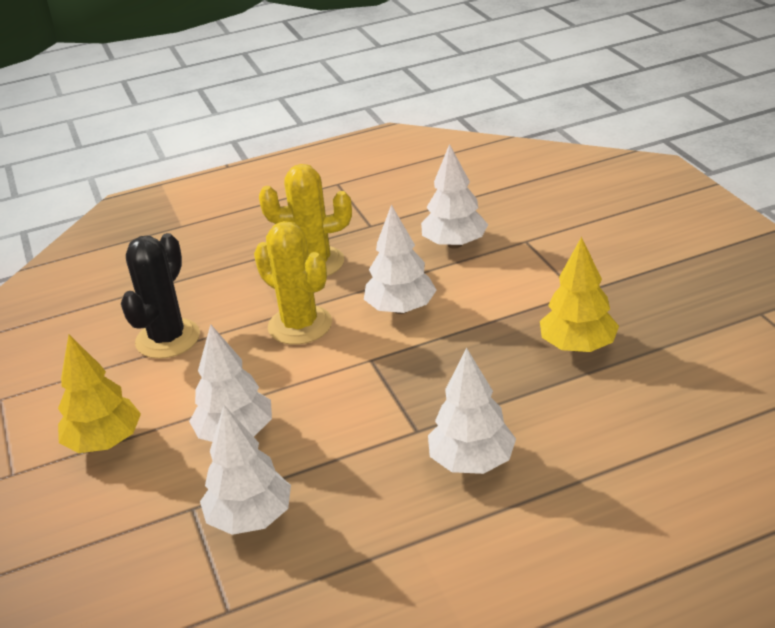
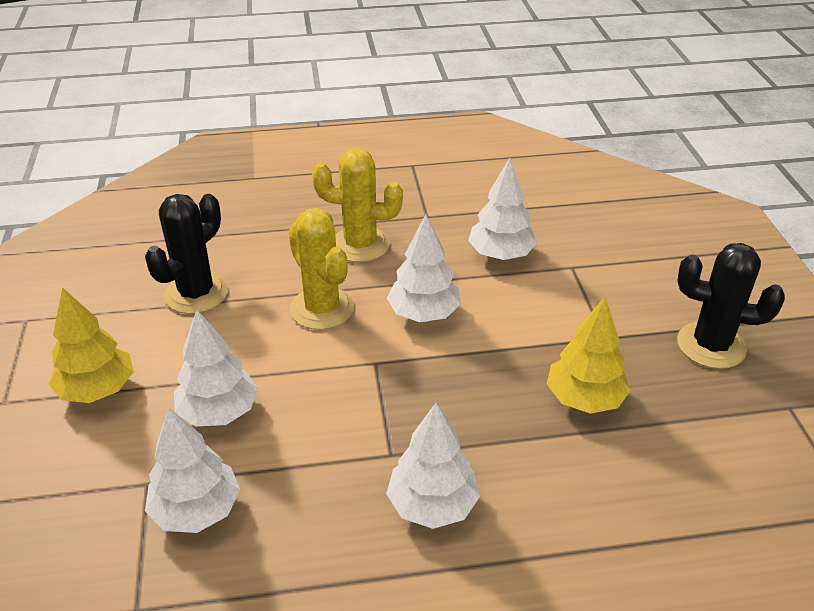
camera: 10 degrees right, 5 degrees up
none -> black cactus [677,243,785,369]

